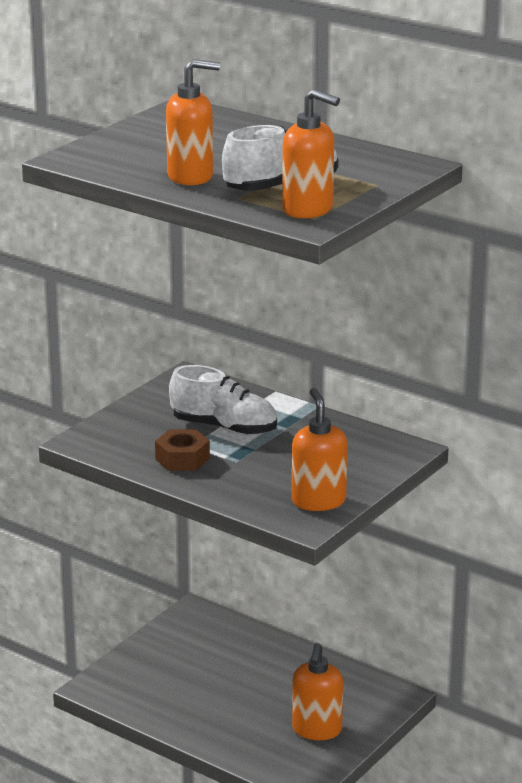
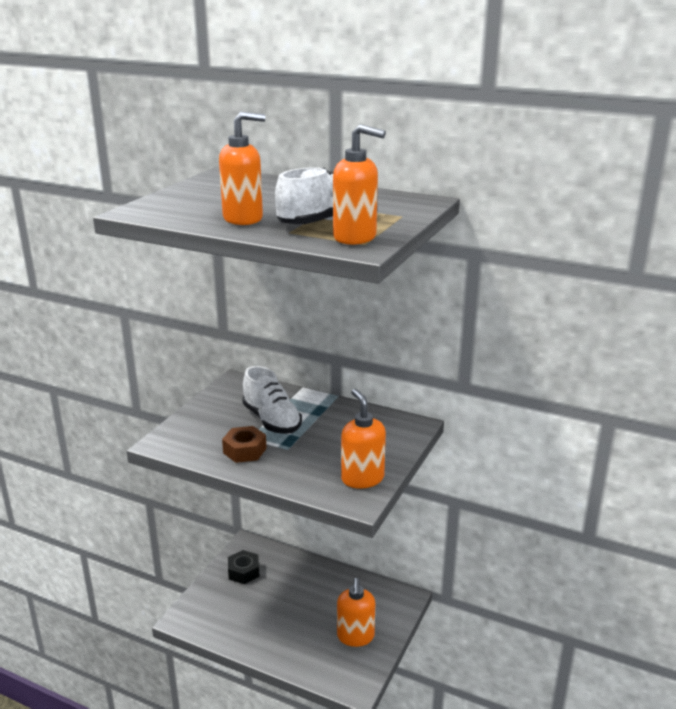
camera: 10 degrees left, 0 degrees up
white shoe [169,365,277,435] -> white shoe turned 45 degrees clockwise [242,366,302,434]
none -> black nut [228,550,260,584]

